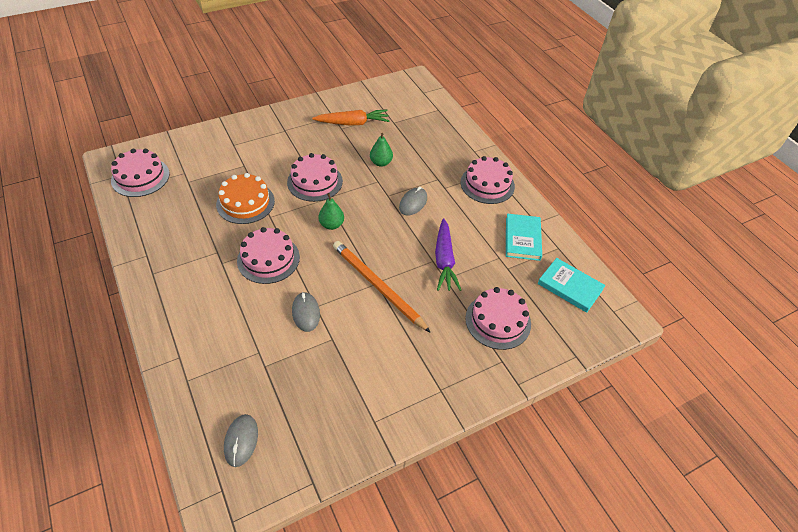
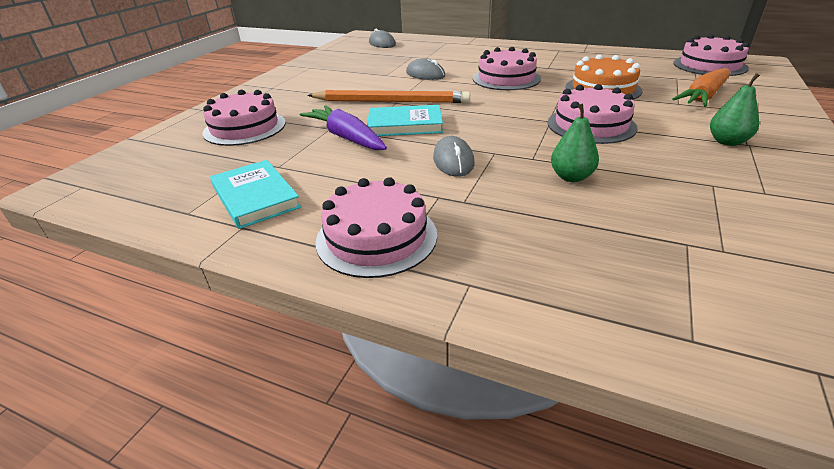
camera: 145 degrees right, 15 degrees down
orange carrot [312,109,389,126] -> orange carrot moved to [672,68,731,107]
green pear [319,193,344,230] -> green pear moved to [710,73,760,146]
turquoise book [538,258,605,313] -> turquoise book moved to [367,105,443,136]

